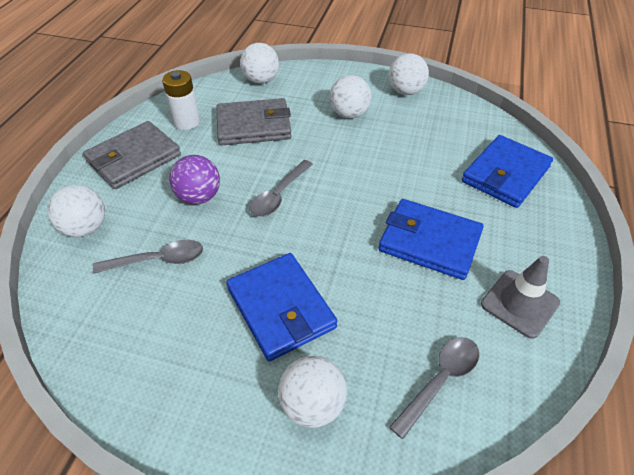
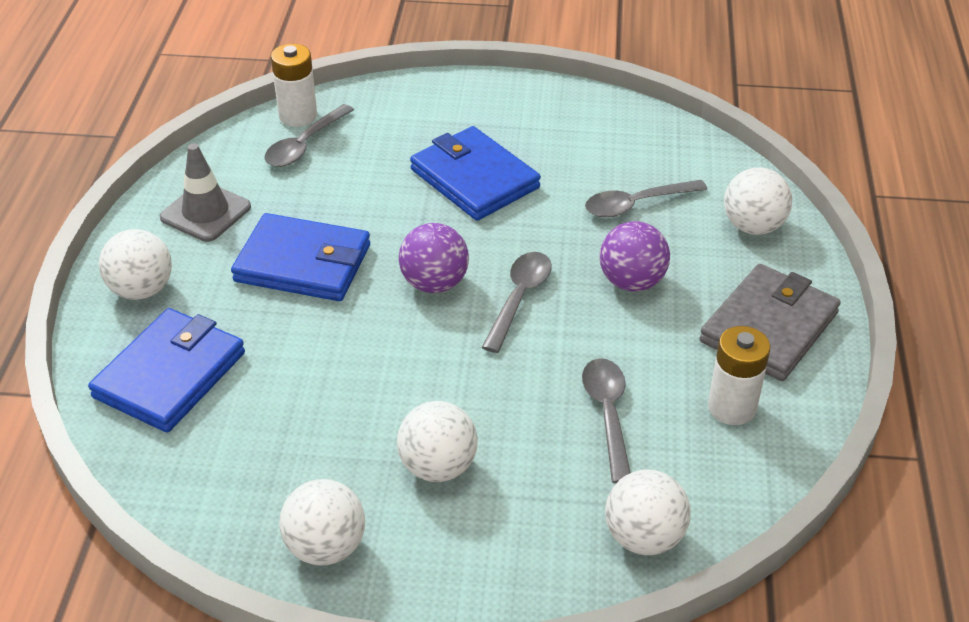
camera: 170 degrees right, 5 degrees down
grey wallet [217,98,291,145] -> grey spoon [582,358,631,483]
white ball [278,356,347,428] -> white ball moved to [99,229,172,300]
none -> white battery [271,44,317,127]
none -> purple ball [399,223,469,293]

